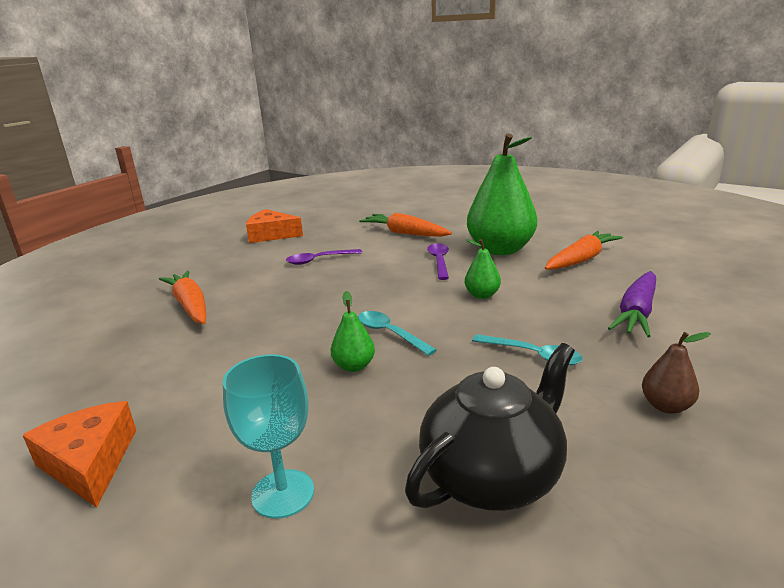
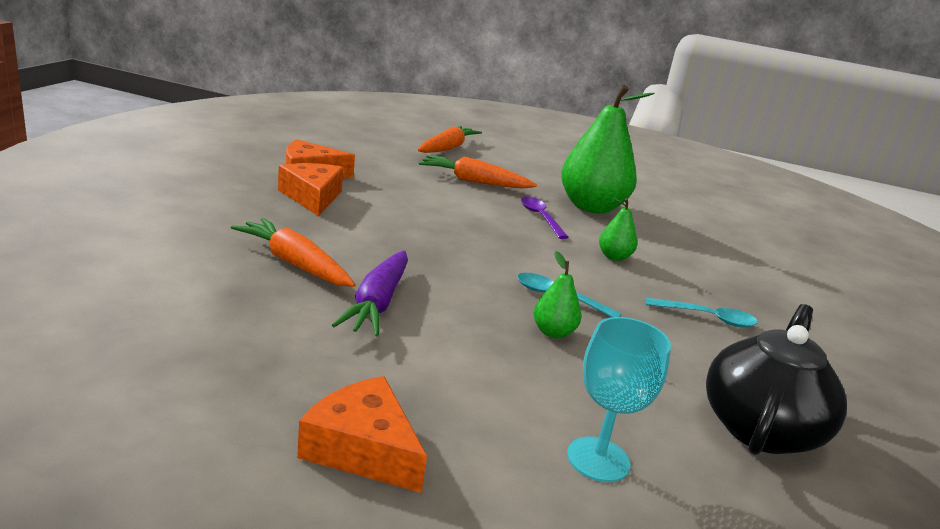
camera: 25 degrees left, 0 degrees up
purple spoon [286,249,362,265] -> none
orange carrot [545,231,623,270] -> orange carrot moved to [418,126,482,153]
purple carrot [608,271,656,337] -> purple carrot moved to [332,251,408,336]
brown pear [642,332,711,414] -> none
none -> orange cheese [278,163,343,216]

